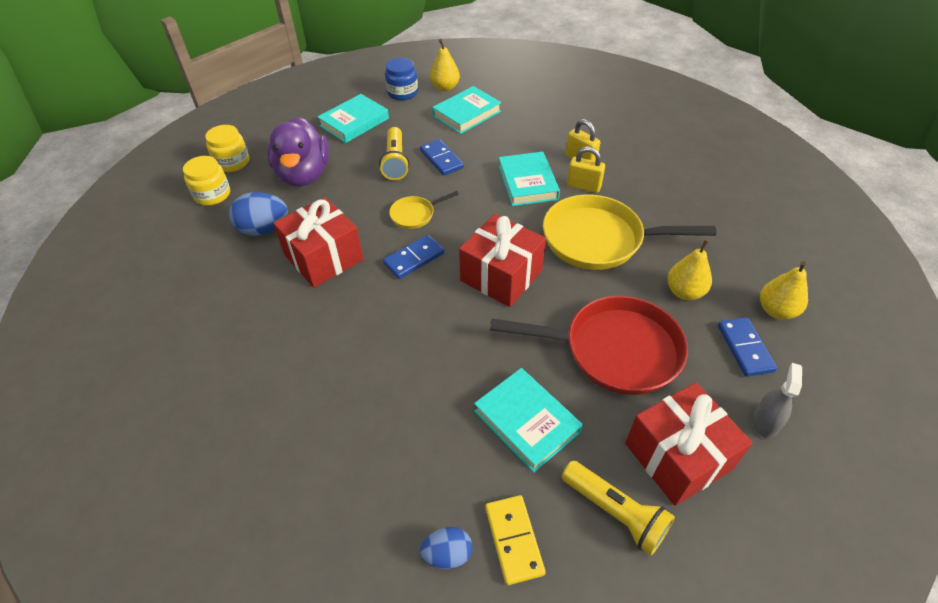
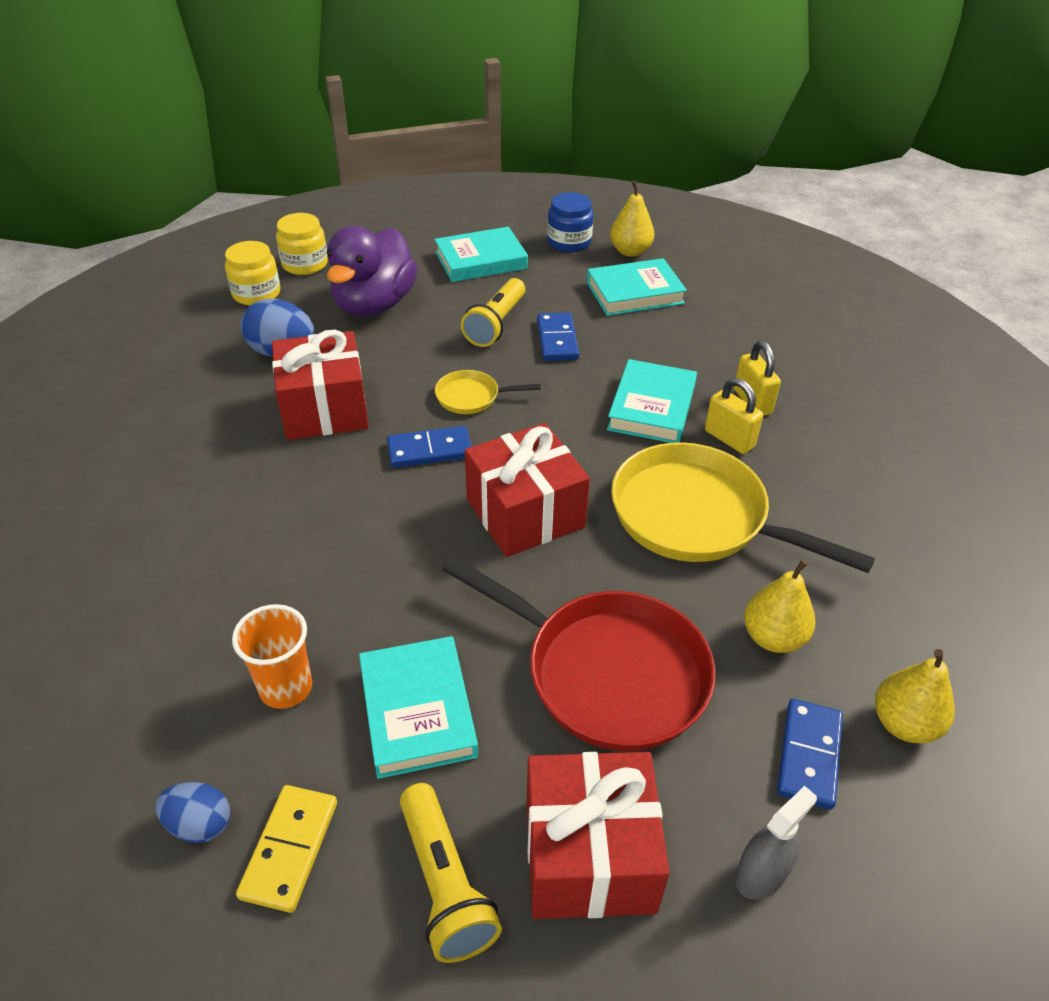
camera: 25 degrees right, 5 degrees down
none -> orange cup [232,604,312,709]

